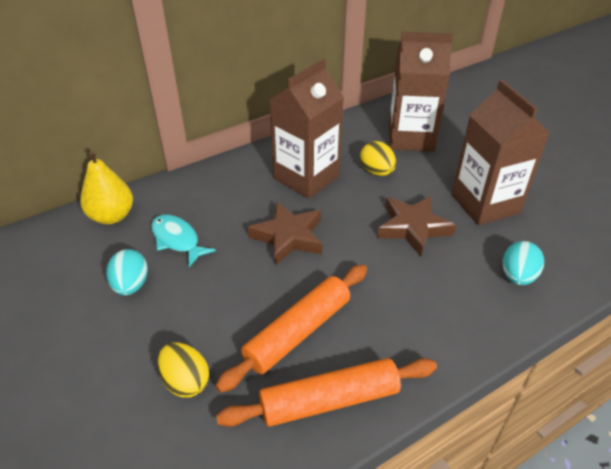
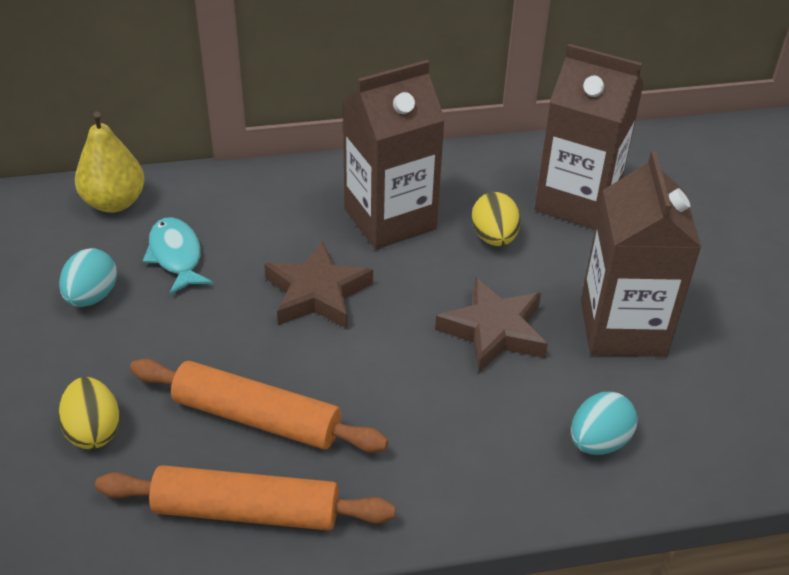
camera: 20 degrees right, 0 degrees up
orange rolling pin [215,265,367,393] -> orange rolling pin turned 45 degrees clockwise [130,358,388,453]

